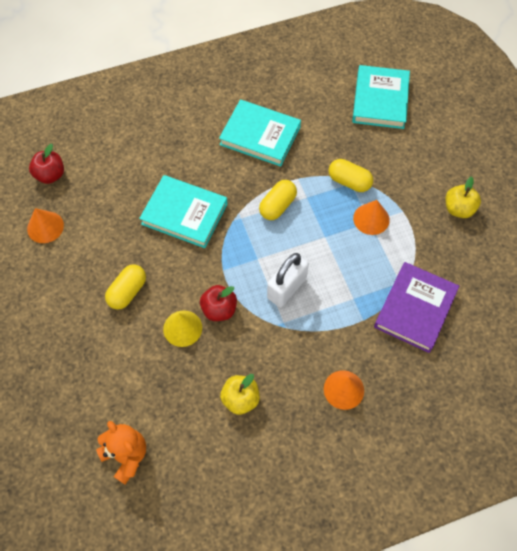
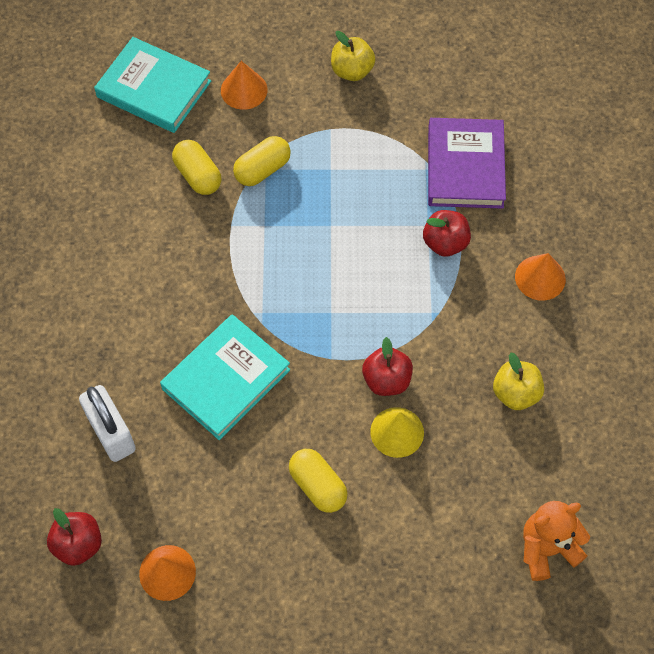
camera: 70 degrees left, 0 degrees up
turquoise book [219,100,301,167] -> none
yellow capsule [259,180,297,220] -> yellow capsule moved to [172,140,222,195]
white padlock [267,253,309,307] -> white padlock moved to [79,385,136,462]
orange cone [353,200,390,235] -> orange cone moved to [221,61,268,110]
purple book [374,262,459,353] -> purple book turned 45 degrees clockwise [428,118,506,209]
none -> red apple [423,210,471,257]

